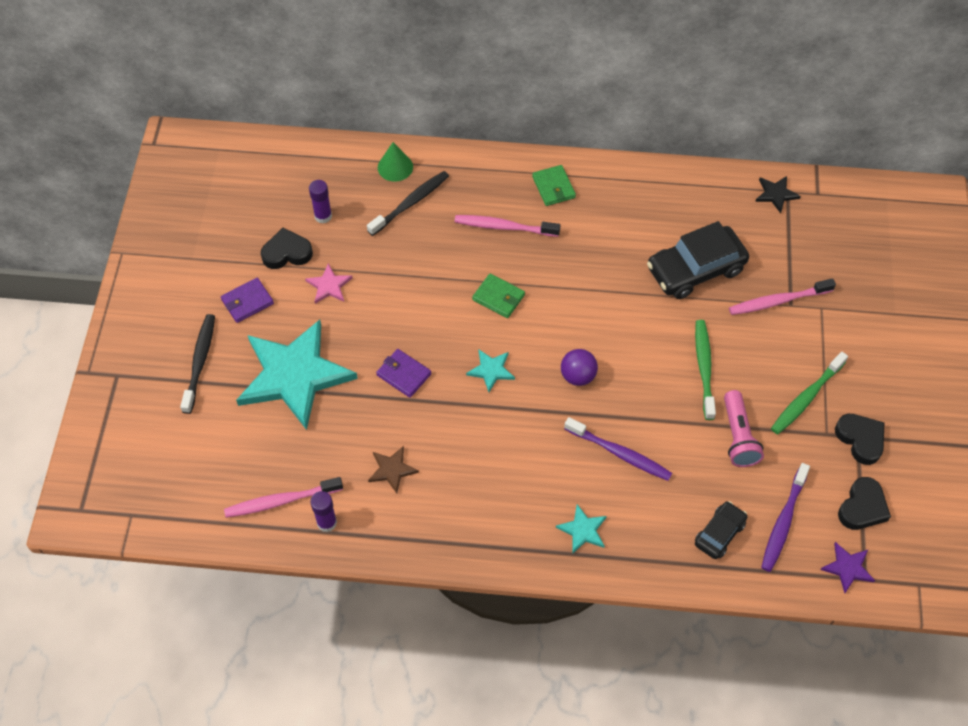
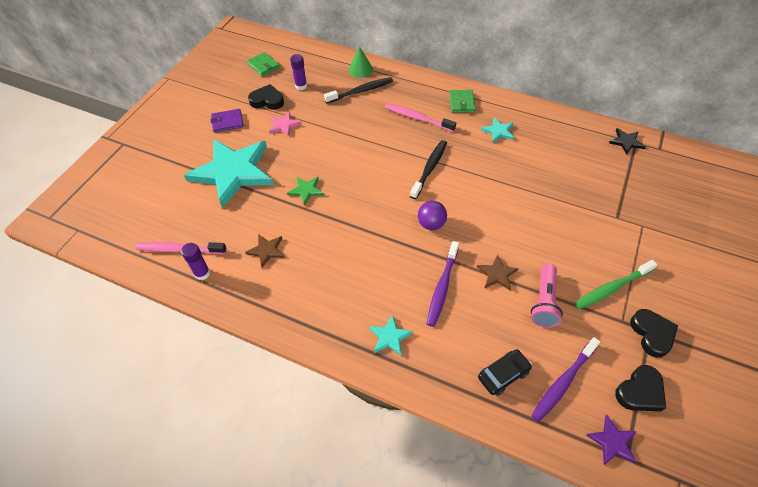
camera: 20 degrees right, 5 degrees down
black toothbrush [180,314,215,414] -> black toothbrush moved to [410,140,447,199]
purple wallet [376,349,431,398] -> green star [287,177,324,205]
turquoise star [466,350,515,392] -> turquoise star moved to [481,118,514,143]
green wallet [472,274,525,318] -> green wallet moved to [247,52,280,76]
purple toothbrush [564,417,672,481] -> purple toothbrush turned 60 degrees clockwise [427,241,459,327]
black car [647,221,749,299] -> none
green toothbrush [695,320,716,420] -> none
pink toothbrush [729,278,836,315] -> none
none -> brown star [477,255,519,291]

